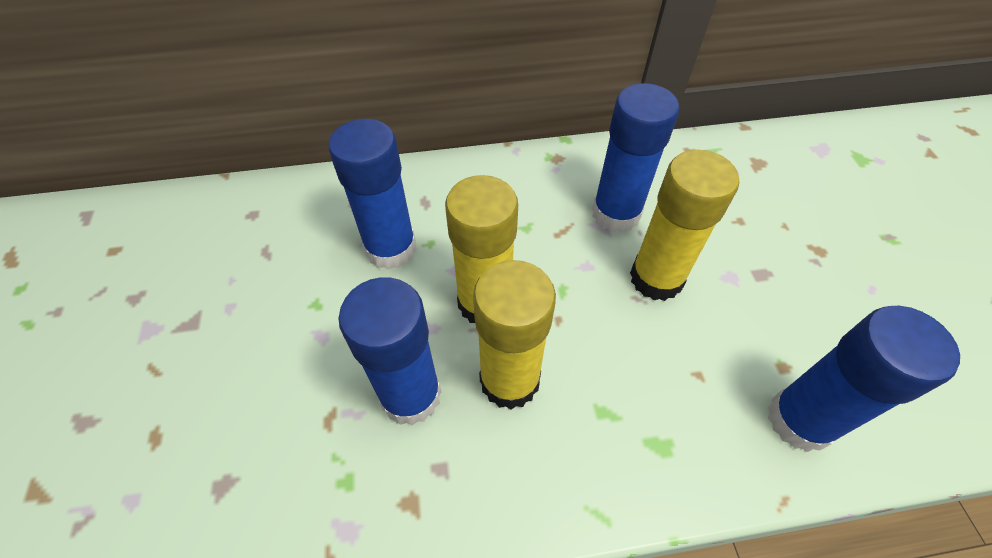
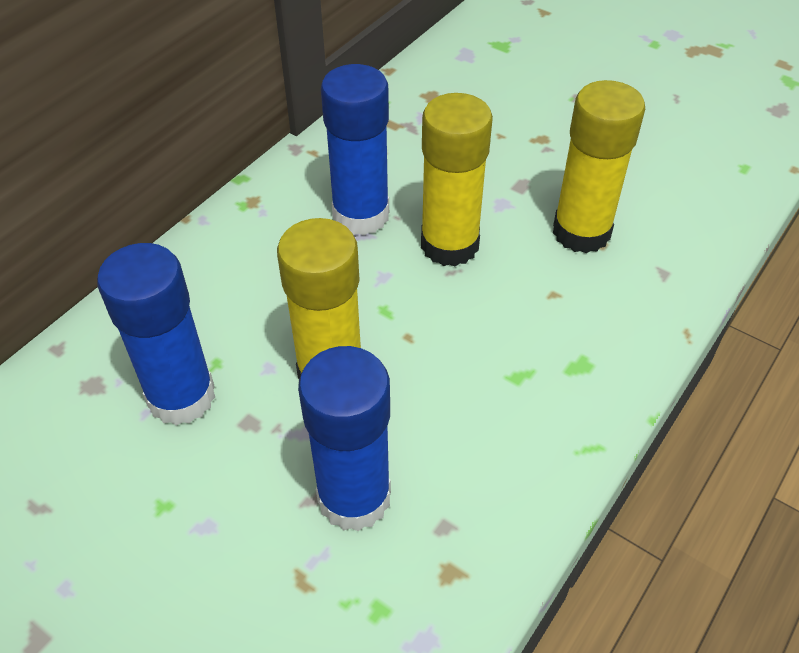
camera: 45 degrees left, 5 degrees down
yellow glue stick [473,260,556,409] -> yellow glue stick moved to [553,80,645,253]
blue glue stick [768,306,960,452] -> none

